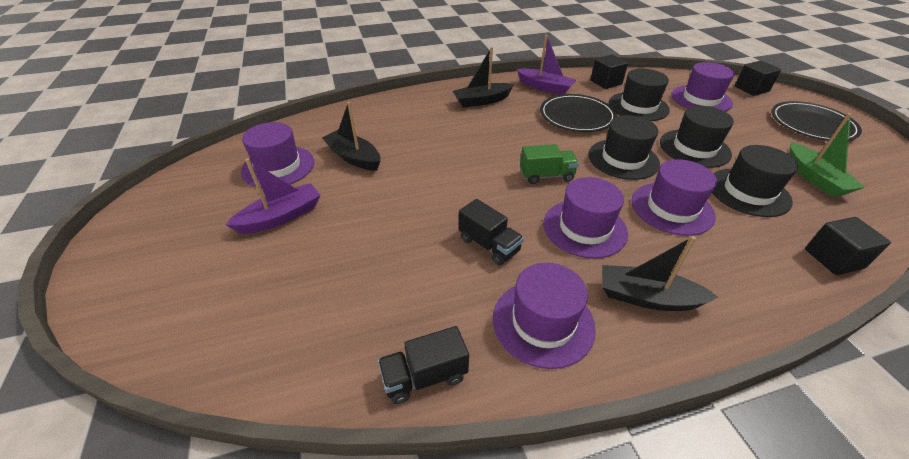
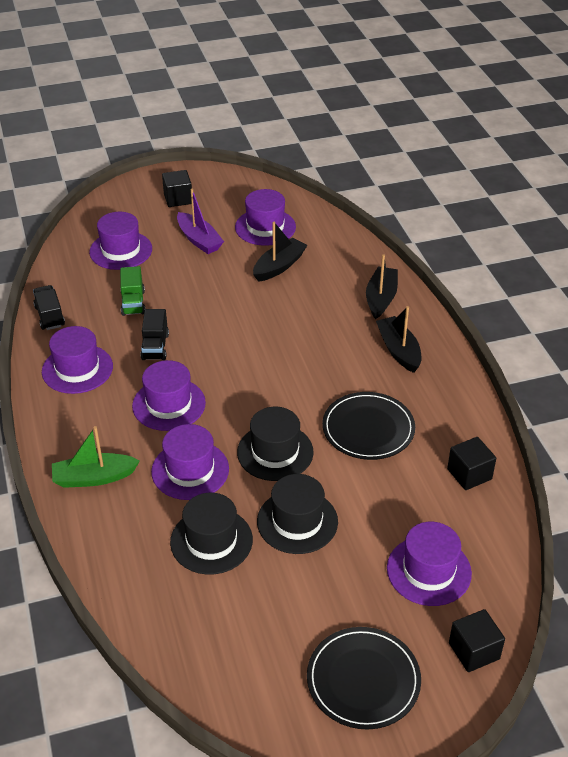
camera: 90 degrees right, 0 degrees up
black truck [459,199,524,265] -> black truck turned 45 degrees counterclockwise [141,309,169,360]
purple boat [517,35,576,94] -> none
green truck [520,144,579,184] -> green truck moved to [120,266,145,316]
black boat [602,236,718,311] -> black boat moved to [366,254,398,319]
black hat [609,69,670,121] -> none
green boat [789,113,865,197] -> green boat moved to [52,426,140,488]
black cube [805,217,891,275] -> black cube moved to [162,170,192,207]
none -> purple hat [89,212,152,270]

